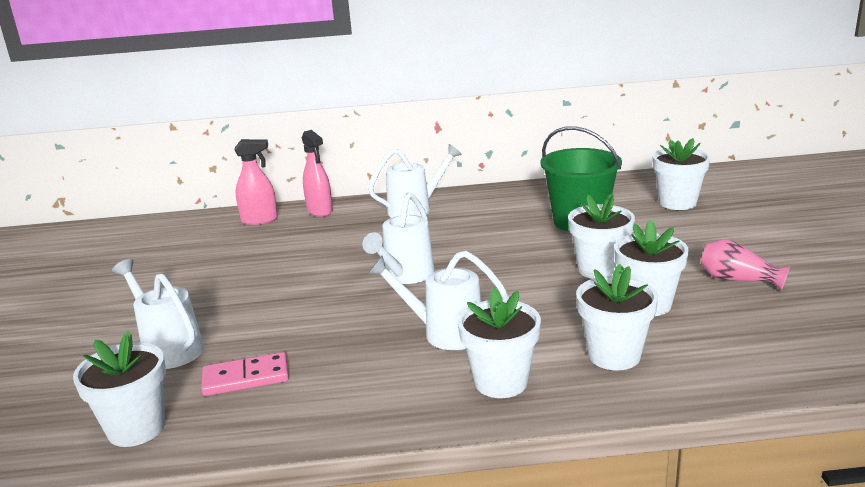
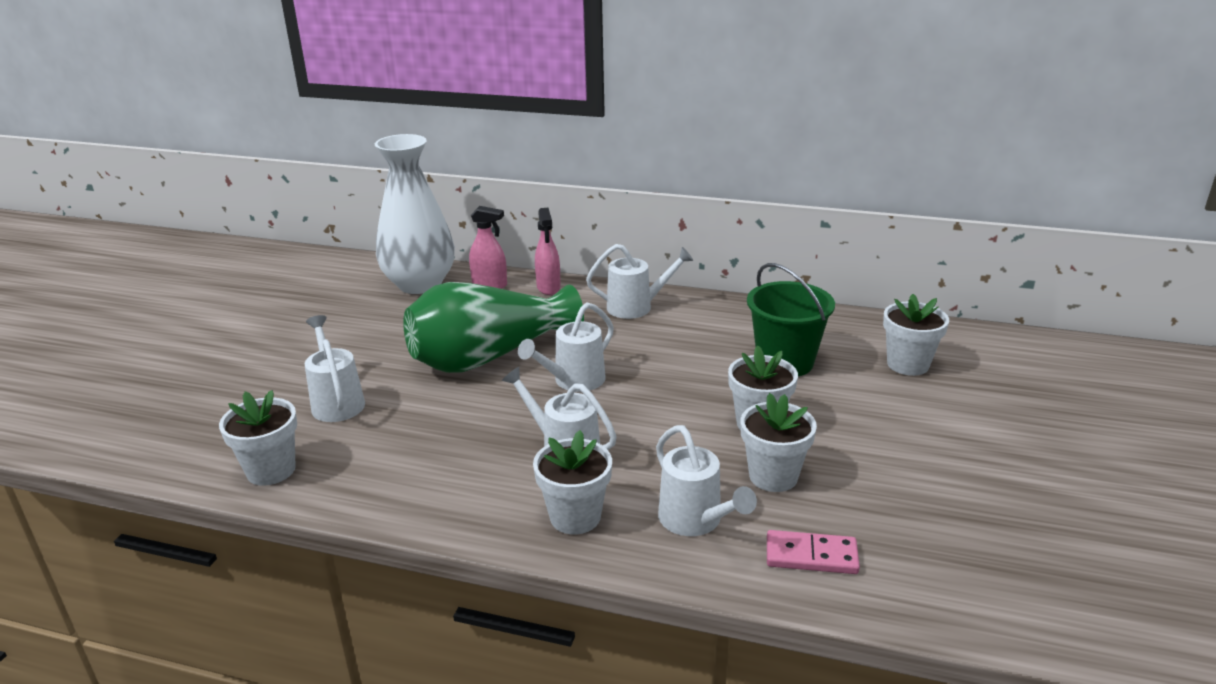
camera: 20 degrees right, 5 degrees up
pink domino [201,352,289,396] -> pink domino moved to [767,530,860,574]
white flower pot [576,264,658,370] -> white watering can [656,425,757,536]
pink vase [701,239,790,291] -> none
none -> white vase [375,134,455,294]
none -> green vase [403,282,584,373]

